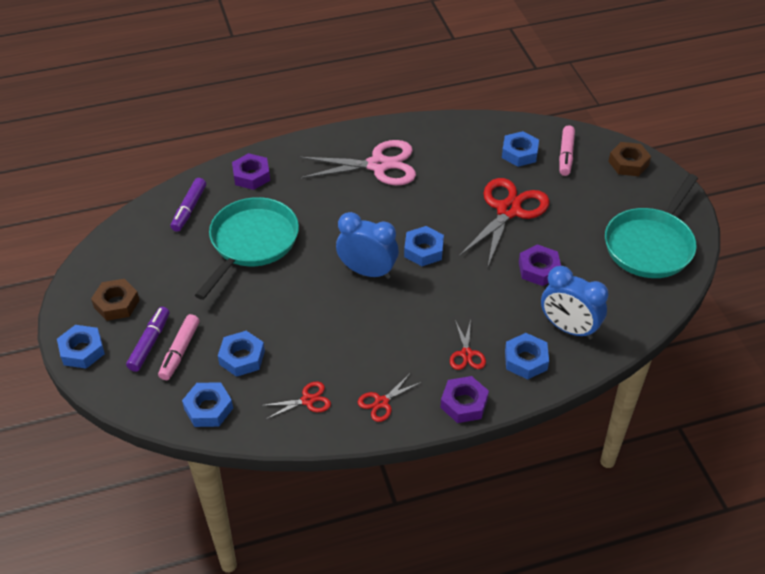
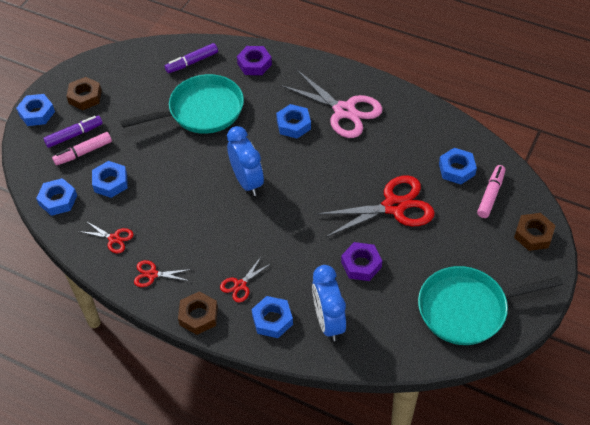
camera: 45 degrees right, 5 degrees up
blue nut [404,226,444,266] -> blue nut moved to [276,104,311,138]
purple nut [440,376,489,423] -> brown nut [178,291,218,335]
pink marker [559,125,575,176] -> pink marker turned 150 degrees clockwise [477,165,505,218]

